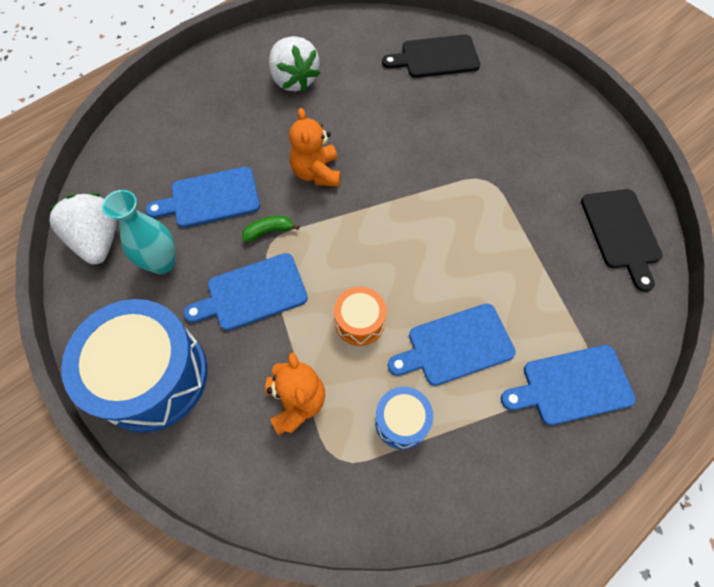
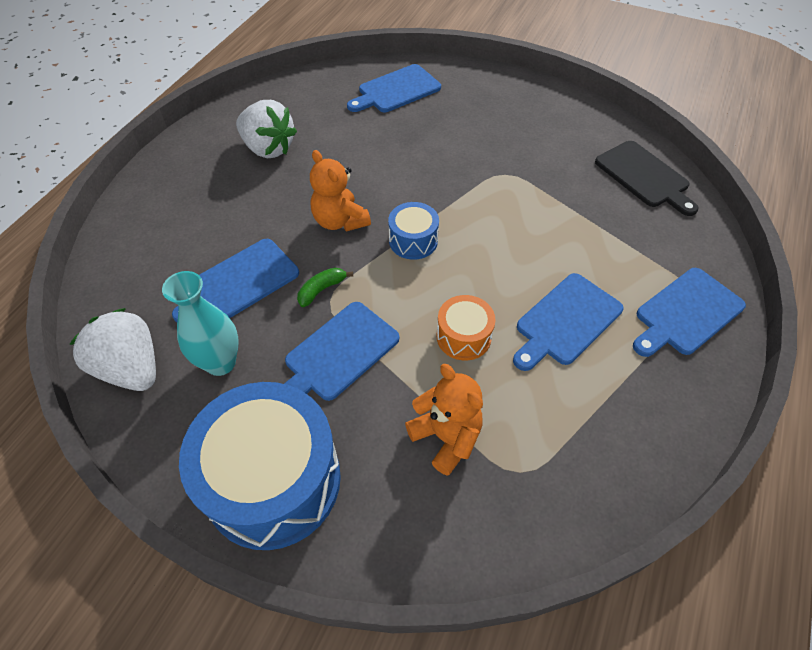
camera: 25 degrees left, 10 degrees down
blue drum [375,387,433,449] -> blue drum moved to [388,202,439,260]
black cutting board [382,35,480,78] -> blue cutting board [347,64,441,112]

